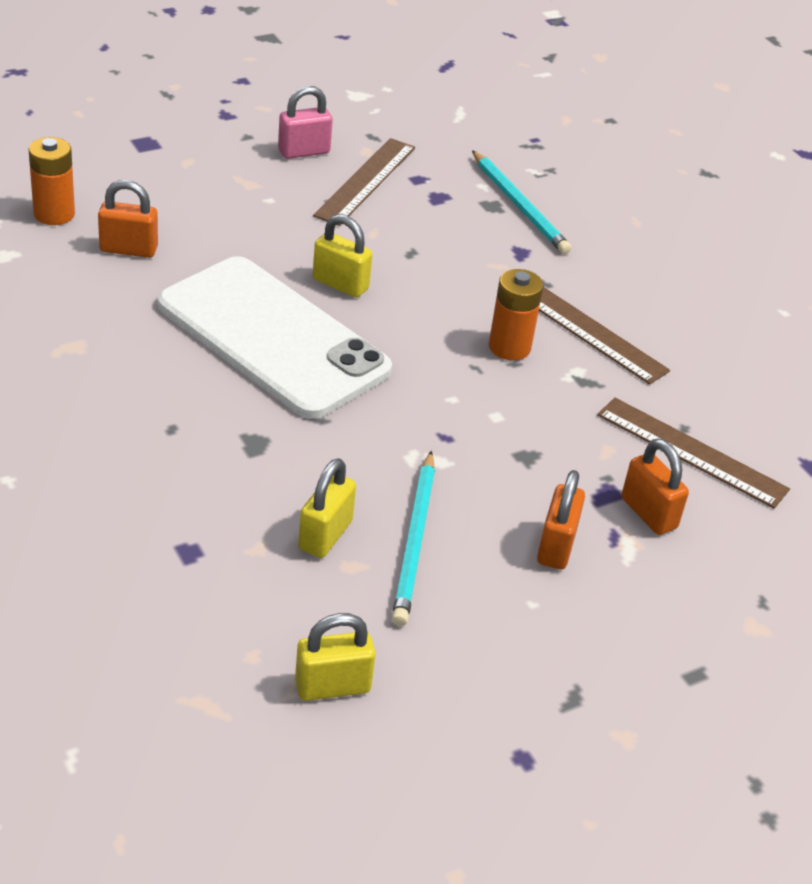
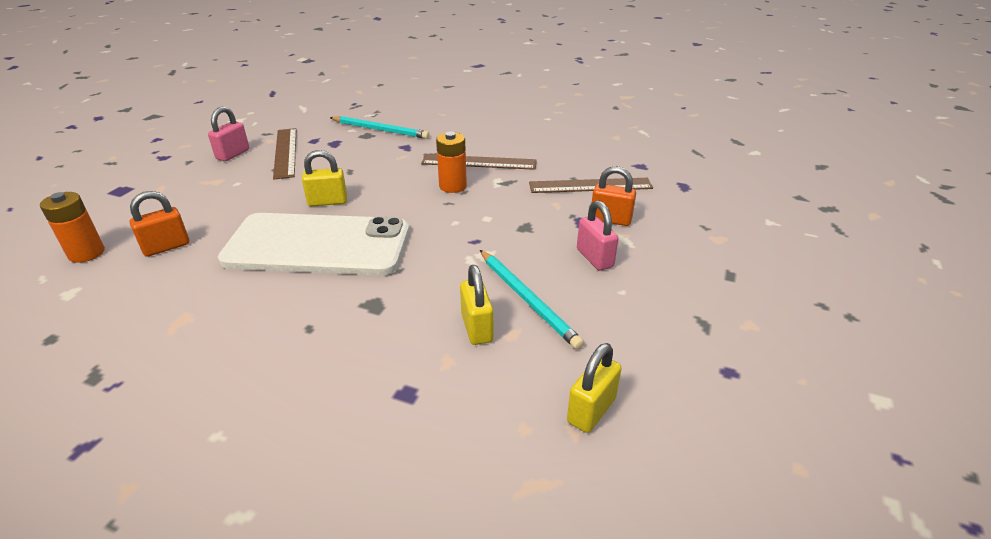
camera: 35 degrees left, 5 degrees down
orange padlock [537,470,585,570] -> pink padlock [577,200,618,271]

